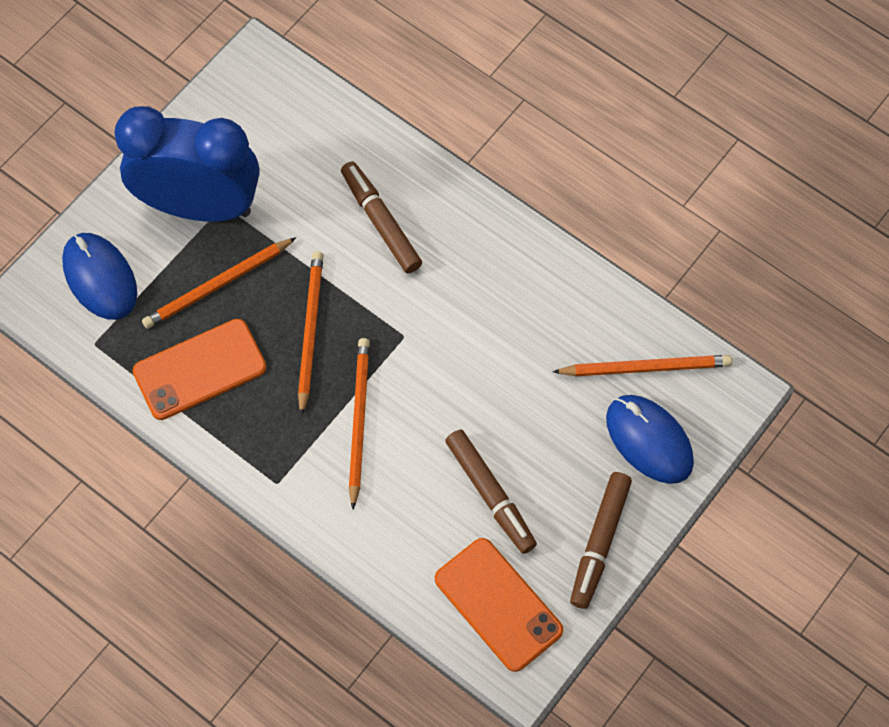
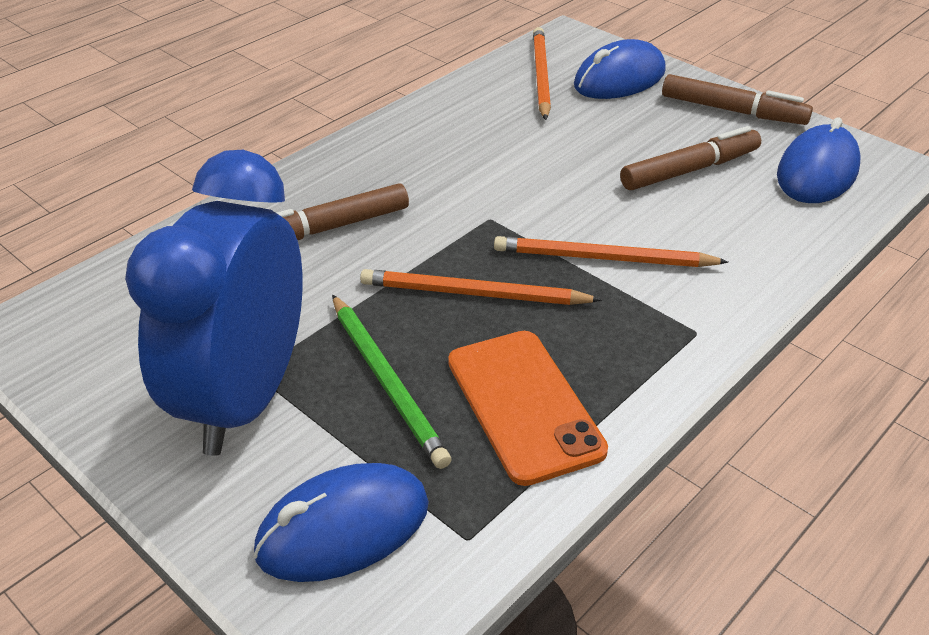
camera: 85 degrees left, 25 degrees down
orange pencil [142,237,296,329] -> green pencil [332,294,452,469]
orange phone [435,538,563,672] -> blue mouse [777,117,861,203]

